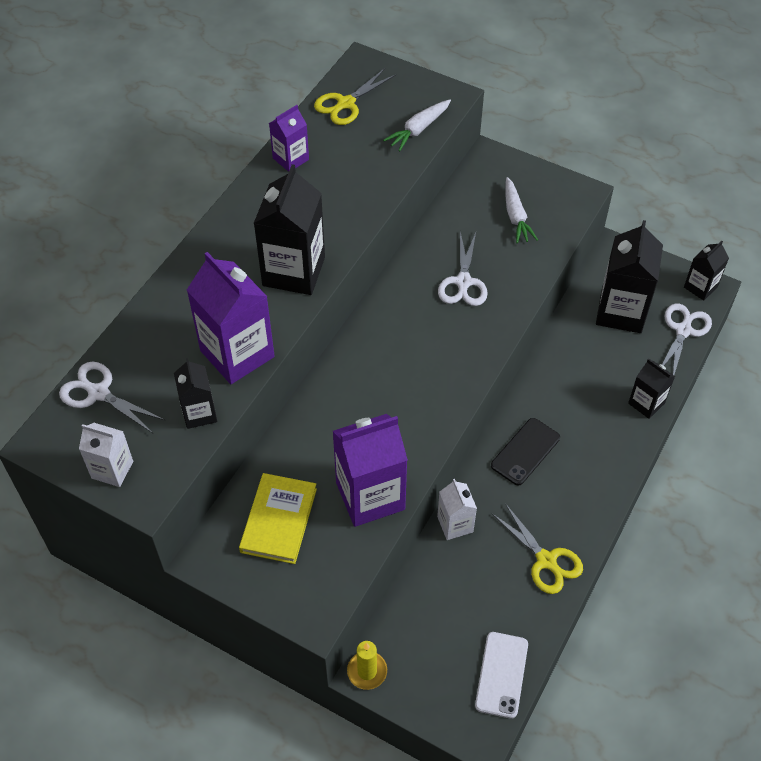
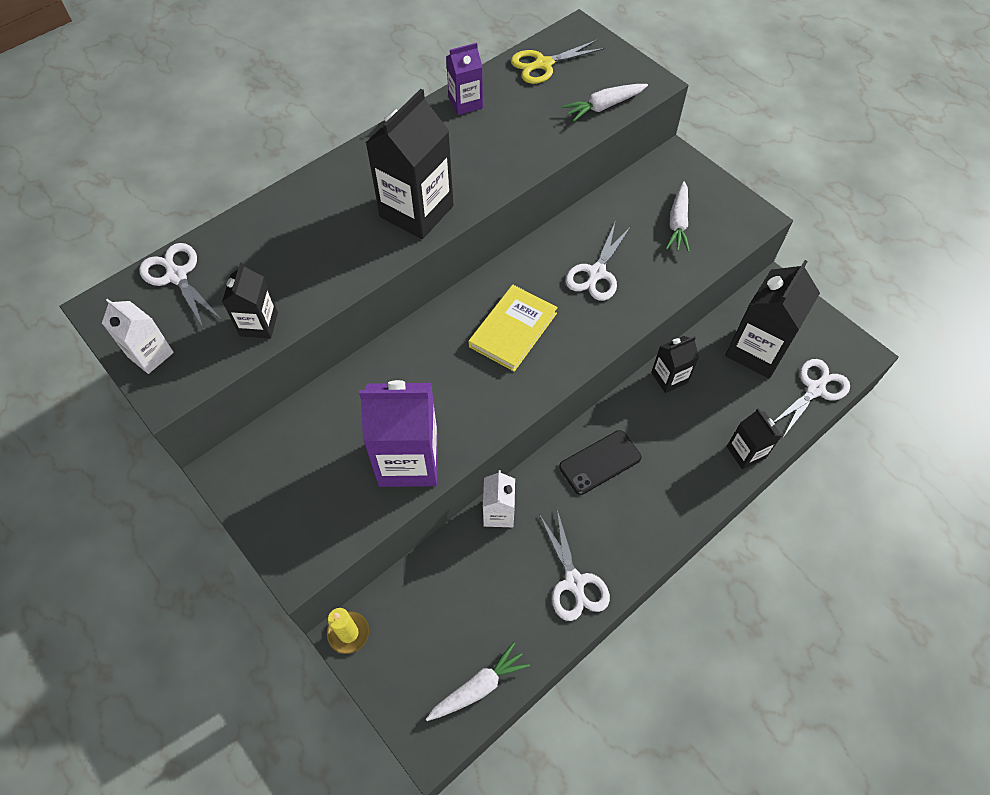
camera: 20 degrees right, 5 degrees up
purple carton [187,252,275,384] -> none
yellow book [239,473,317,564] -> yellow book moved to [468,285,558,372]
white phone [475,632,528,719] -> white carrot [426,642,530,721]
yellow scissors [491,503,583,594] -> white scissors [539,510,610,621]
black carton [684,241,729,300] -> black carton moved to [651,336,699,393]

